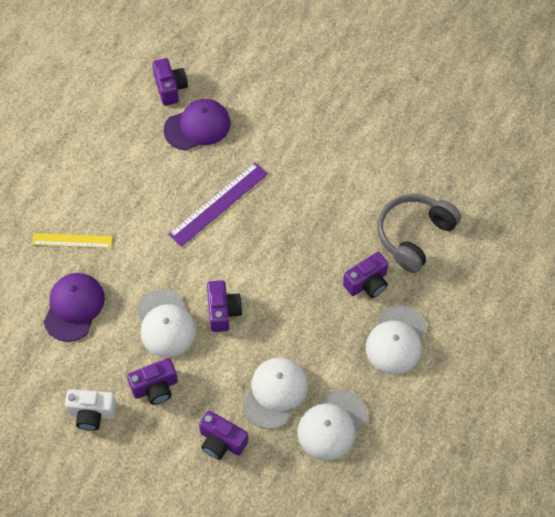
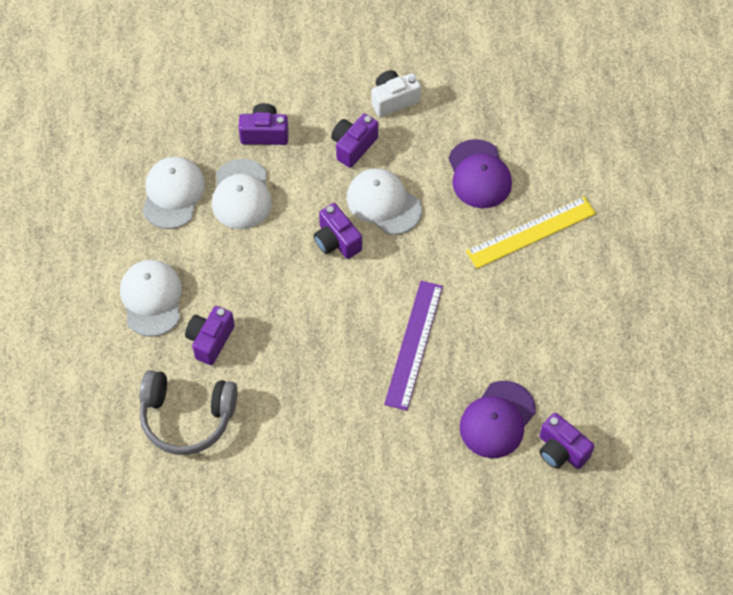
camera: 150 degrees right, 0 degrees up
yellow ruler [32,233,112,248] -> yellow ruler [466,197,596,269], size x1.53
grey headphones [378,194,461,273] -> grey headphones turned 90 degrees clockwise [140,370,238,455]

